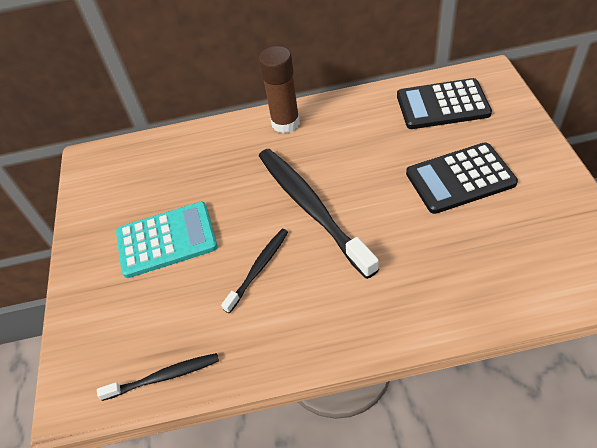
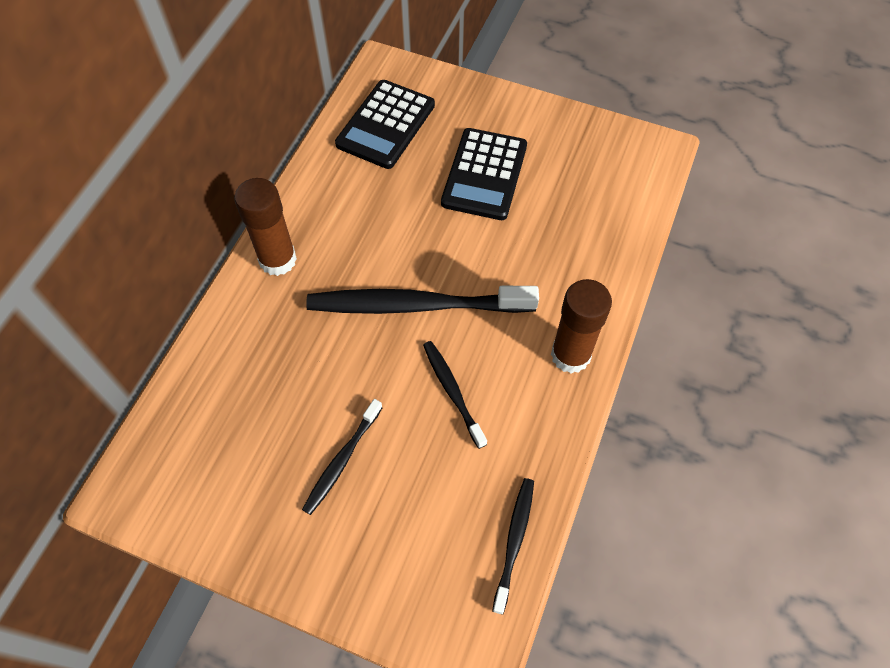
camera: 65 degrees left, 10 degrees up
turquoise calculator [116,202,218,278] -> black toothbrush [302,399,383,515]
none -> brown glue stick [551,279,612,374]

